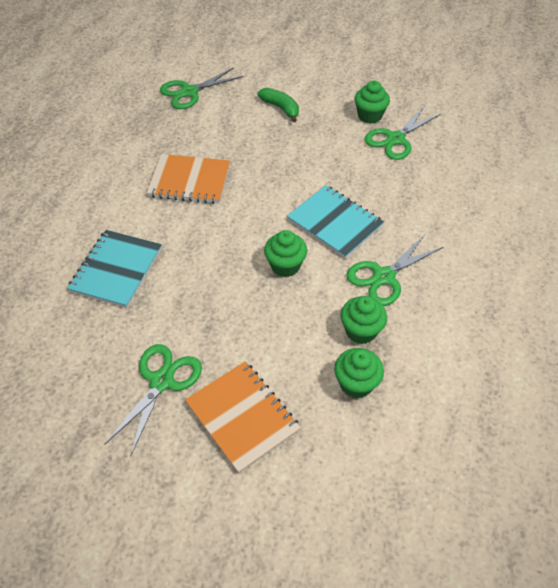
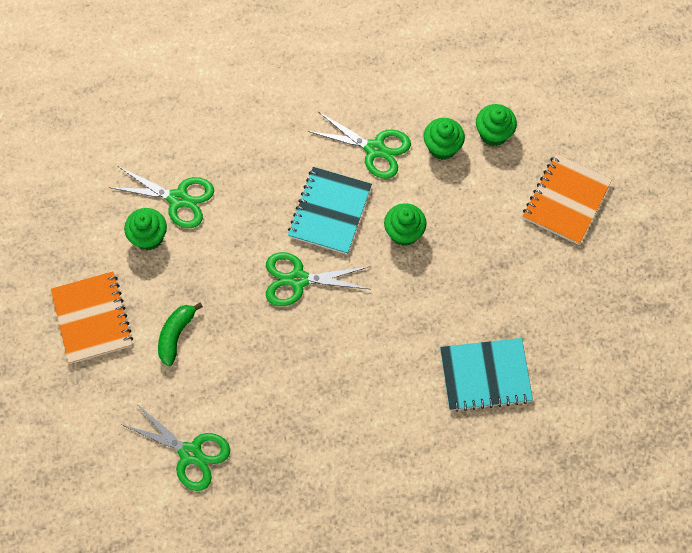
camera: 115 degrees left, 15 degrees up
green scissors [104,344,202,457] -> green scissors moved to [266,252,370,306]
orange notebook [147,154,230,204] -> orange notebook moved to [51,271,133,364]

